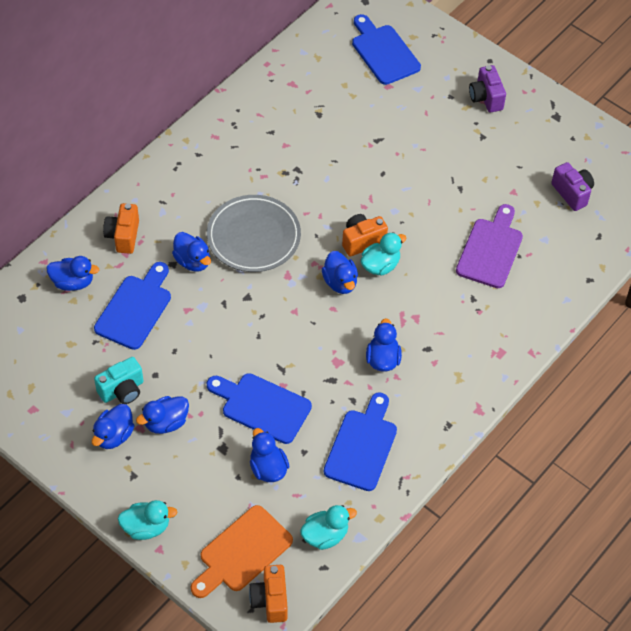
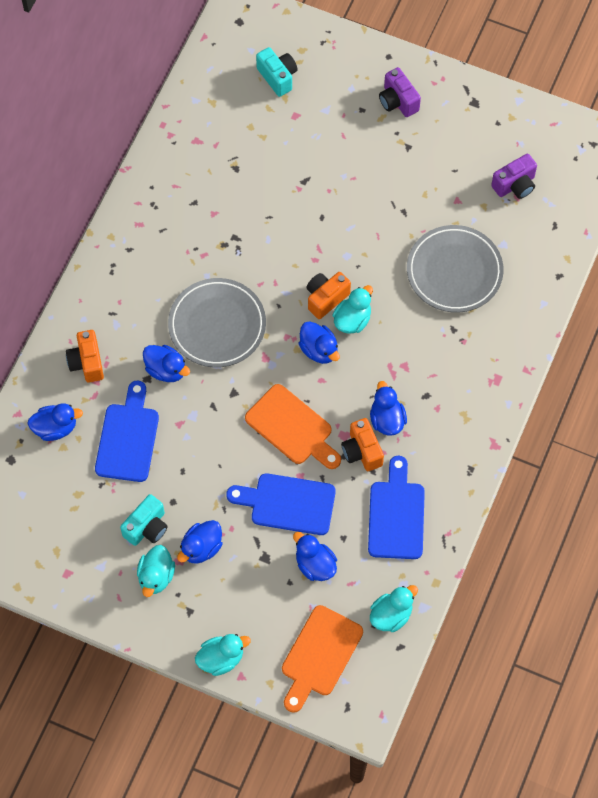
camera: 15 degrees left, 10 degrees up
blue duck [92,404,135,449] -> turquoise duck [137,545,175,597]
orange camera [249,565,288,623] -> orange camera moved to [341,418,384,471]
blue cutting board [352,14,421,85] -> turquoise camera [256,47,298,97]
purple cutting board [456,204,523,288] -> grey plate [407,225,504,313]
purple camera [551,162,594,211] -> purple camera turned 105 degrees clockwise [491,154,537,199]
none -> orange cutting board [245,384,341,469]

